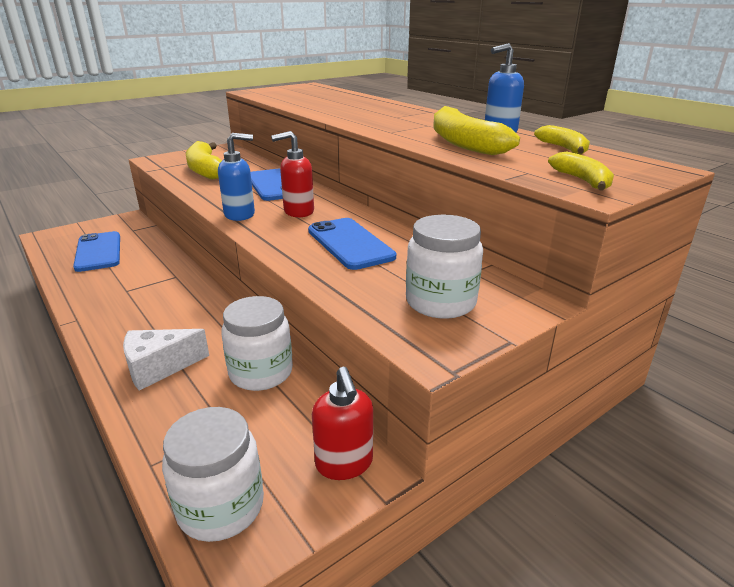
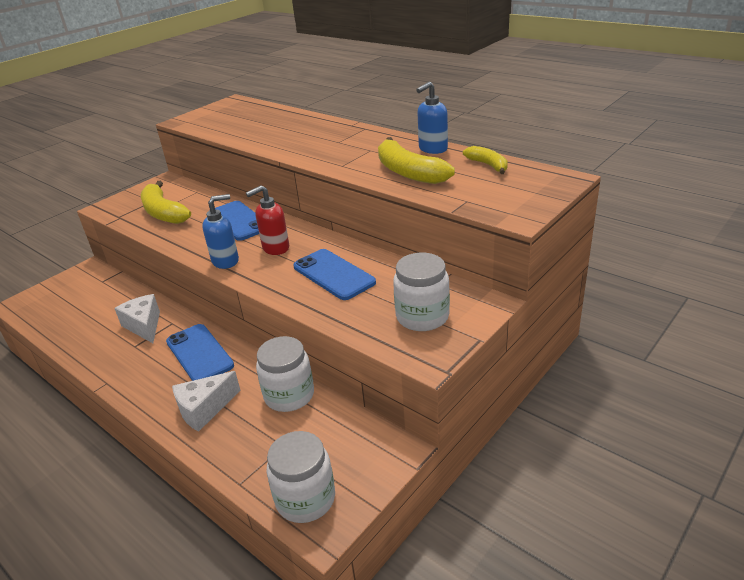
camera: 10 degrees left, 5 degrees up
blue phone [73,231,120,272] -> blue phone moved to [166,324,234,381]
red soap dispenser [312,367,373,480] -> none
yellow banana [548,151,614,191] -> none
none -> white cheese [114,294,160,343]

